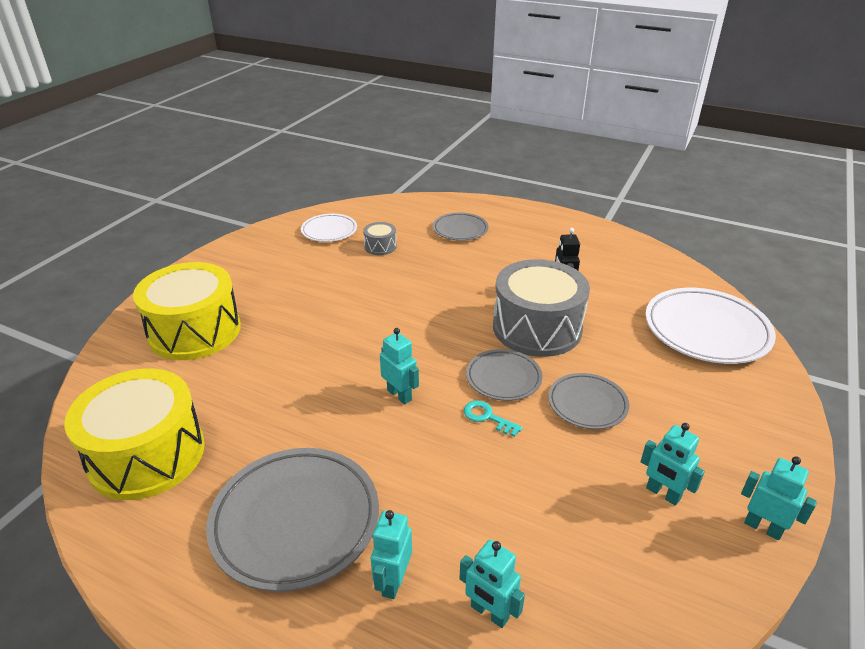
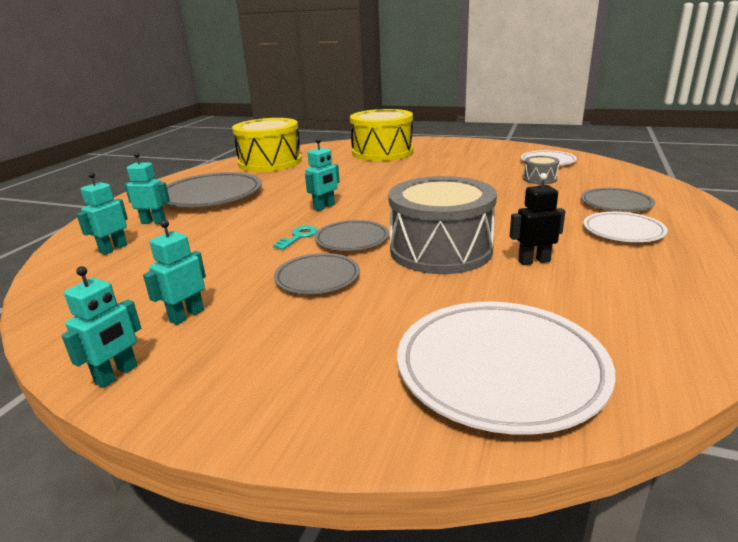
camera: 85 degrees right, 10 degrees down
none -> white plate [584,212,668,242]

